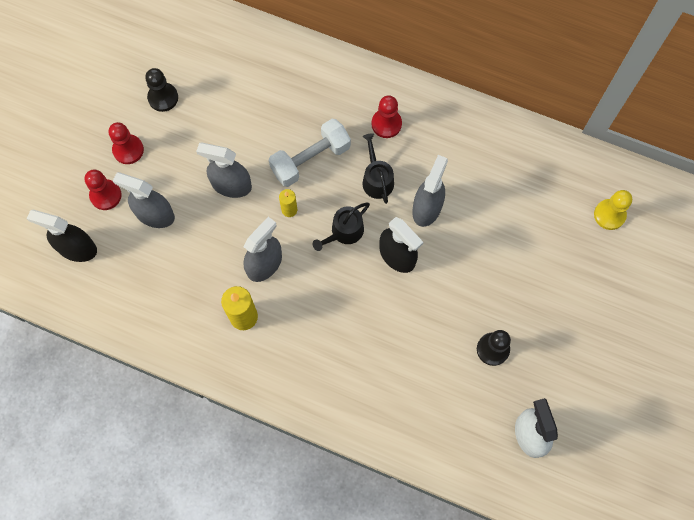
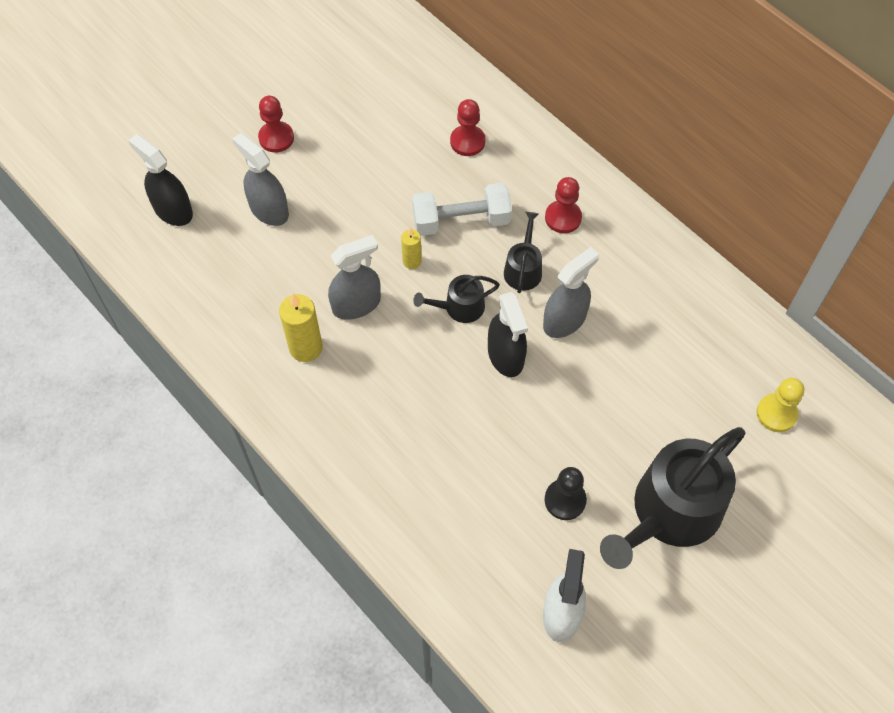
camera: 25 degrees right, 10 degrees down
red pawn [85,170,122,210] -> red pawn moved to [450,99,485,156]
black pawn [145,68,178,112] -> none
grey spray bottle [196,142,252,198] -> none
none -> black watering can [600,427,746,569]

